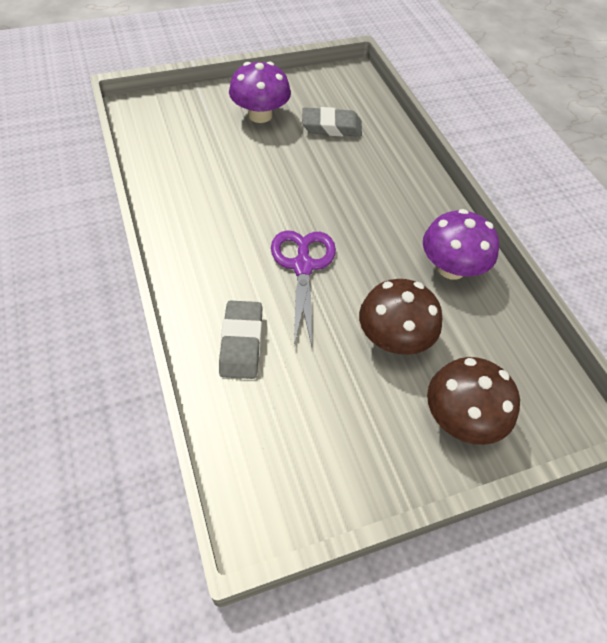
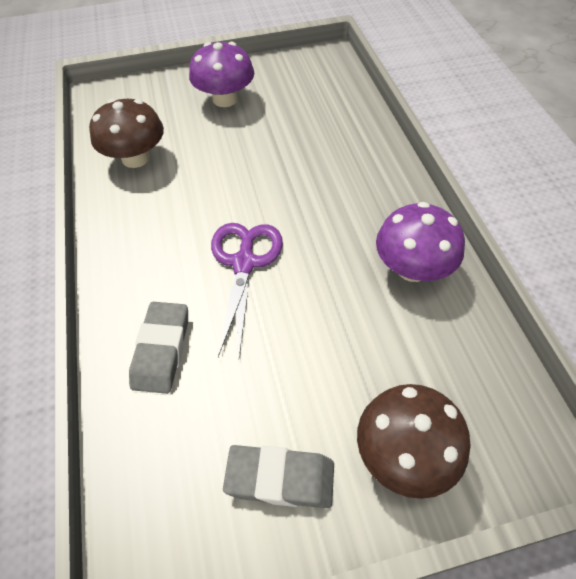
camera: 10 degrees right, 0 degrees up
grey eraser [302,107,362,137] -> grey eraser moved to [223,445,334,508]
brown mushroom [359,279,442,355] -> brown mushroom moved to [89,98,164,168]

